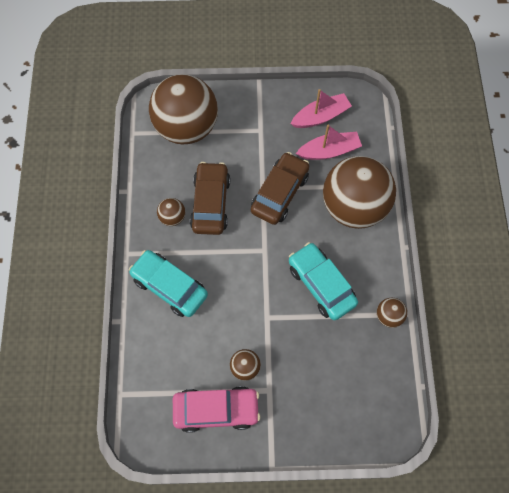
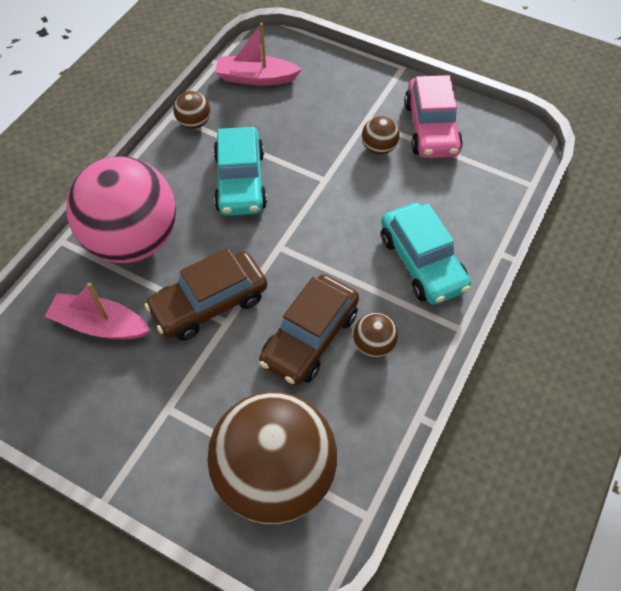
camera: 150 degrees left, 10 degrees down
pink car [173,386,260,433] -> pink car turned 120 degrees counterclockwise [404,75,463,158]
pink boat [290,89,352,128] -> pink boat moved to [215,23,302,86]
brown ball [323,156,396,229] -> pink ball [66,156,176,263]

